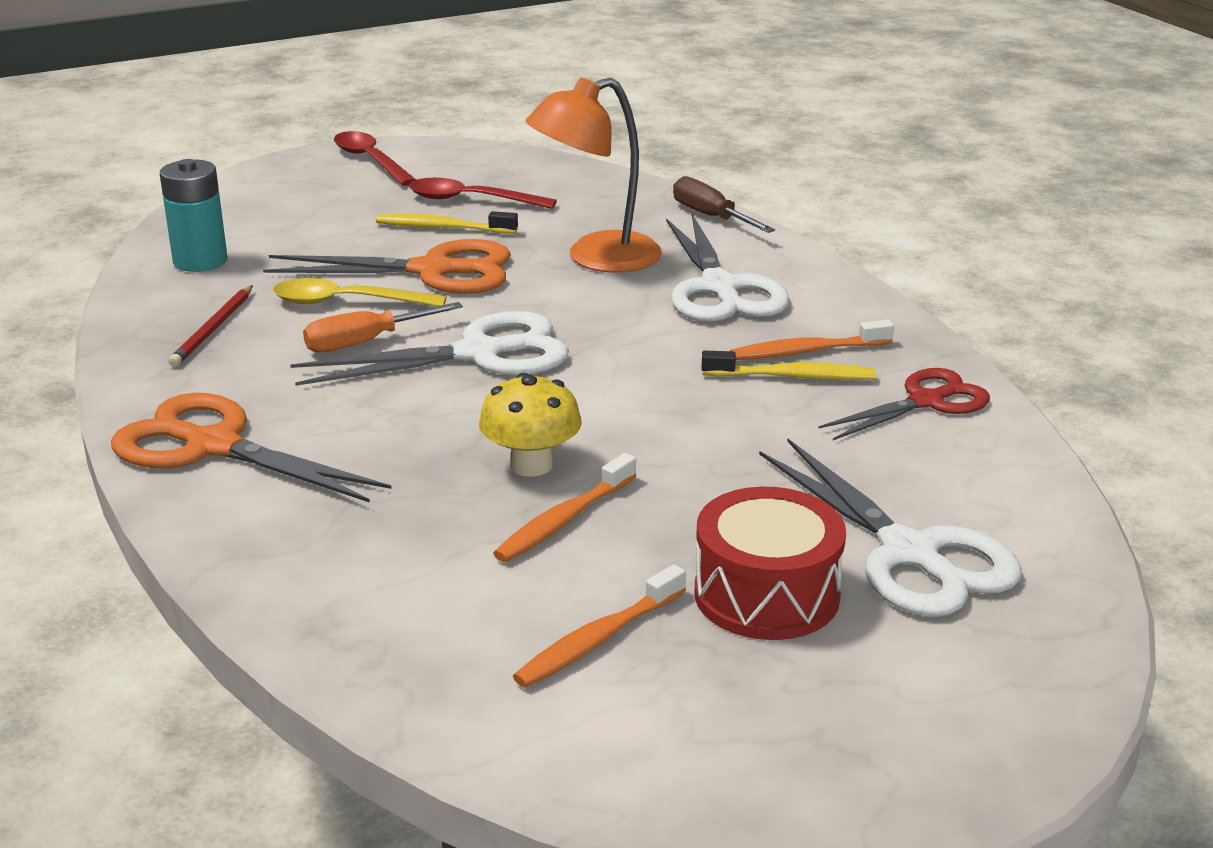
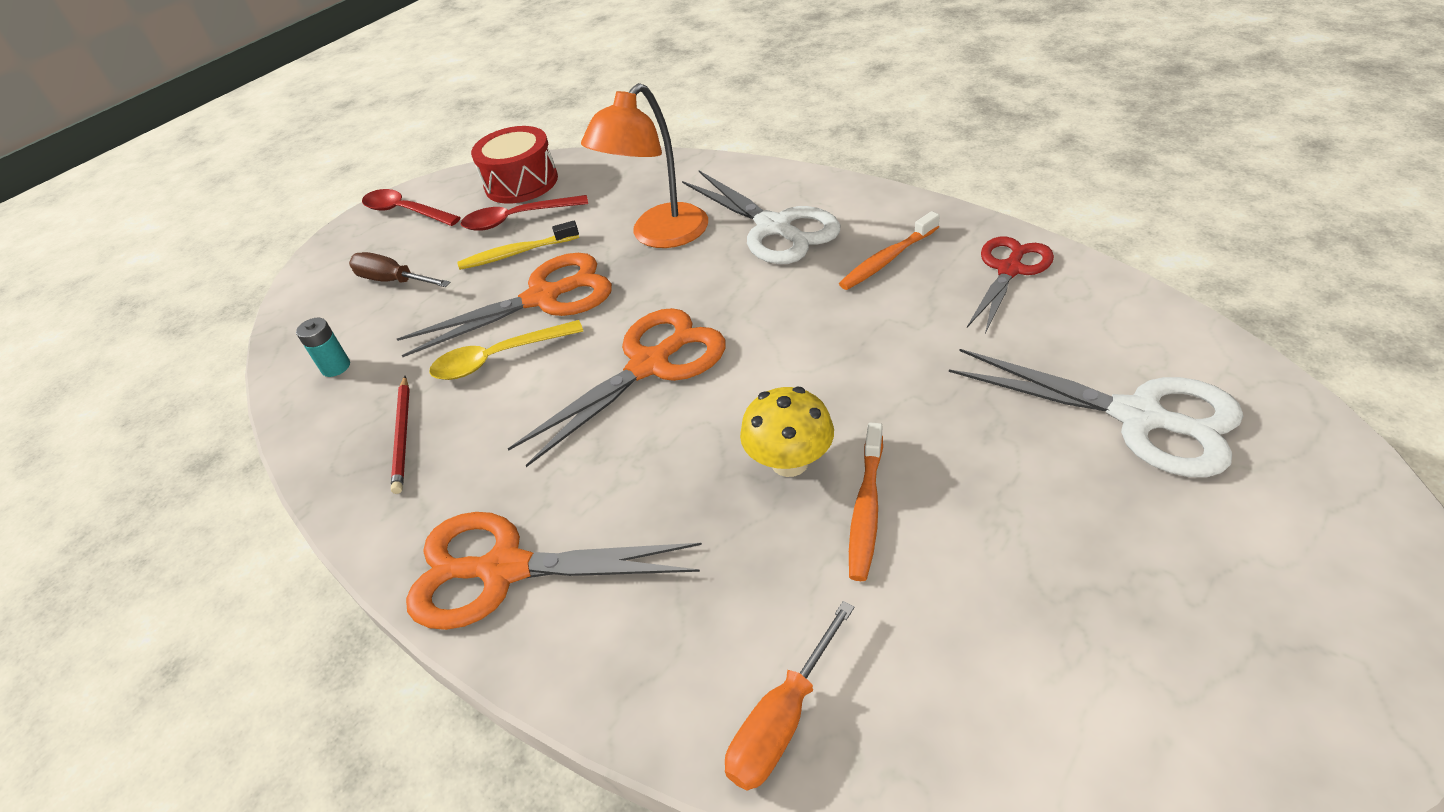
camera: 20 degrees left, 15 degrees up
turquoise battery [160,159,228,272] -> turquoise battery [296,318,350,377], size x0.59
white scissors [290,311,569,386] -> orange scissors [508,308,726,467]
orange screwdriver [303,302,463,352] -> orange screwdriver moved to [725,601,855,791]
orange toothbrush [513,564,686,688] -> none
brown screwdriver [673,176,775,233] -> brown screwdriver moved to [349,252,451,287]
red drum [695,487,846,640] -> red drum moved to [471,126,558,204]
yellow toothbrush [702,351,876,380] -> none

